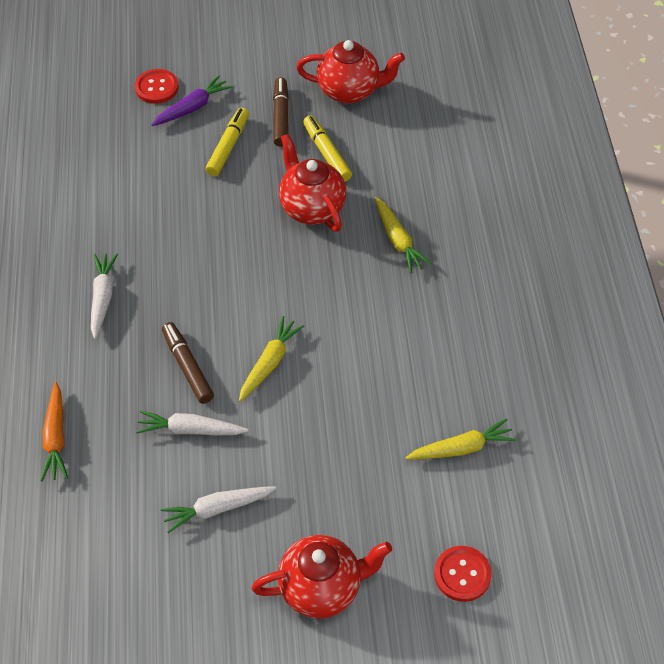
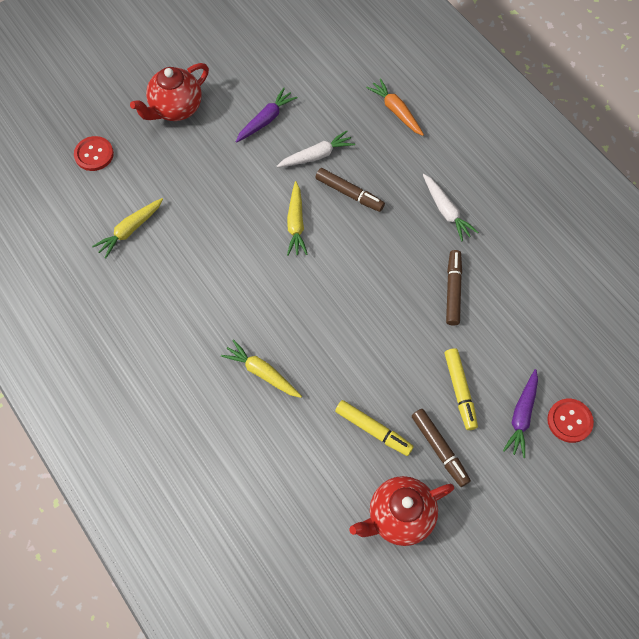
camera: 150 degrees right, 10 degrees up
white carrot [161,486,276,533] -> purple carrot [235,88,297,143]
red teapot [279,134,346,232] -> none
none -> brown marker [446,250,462,326]

